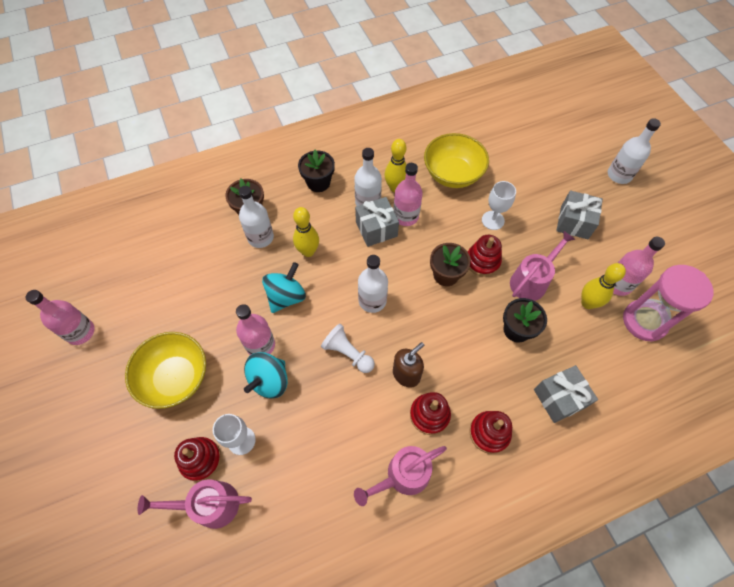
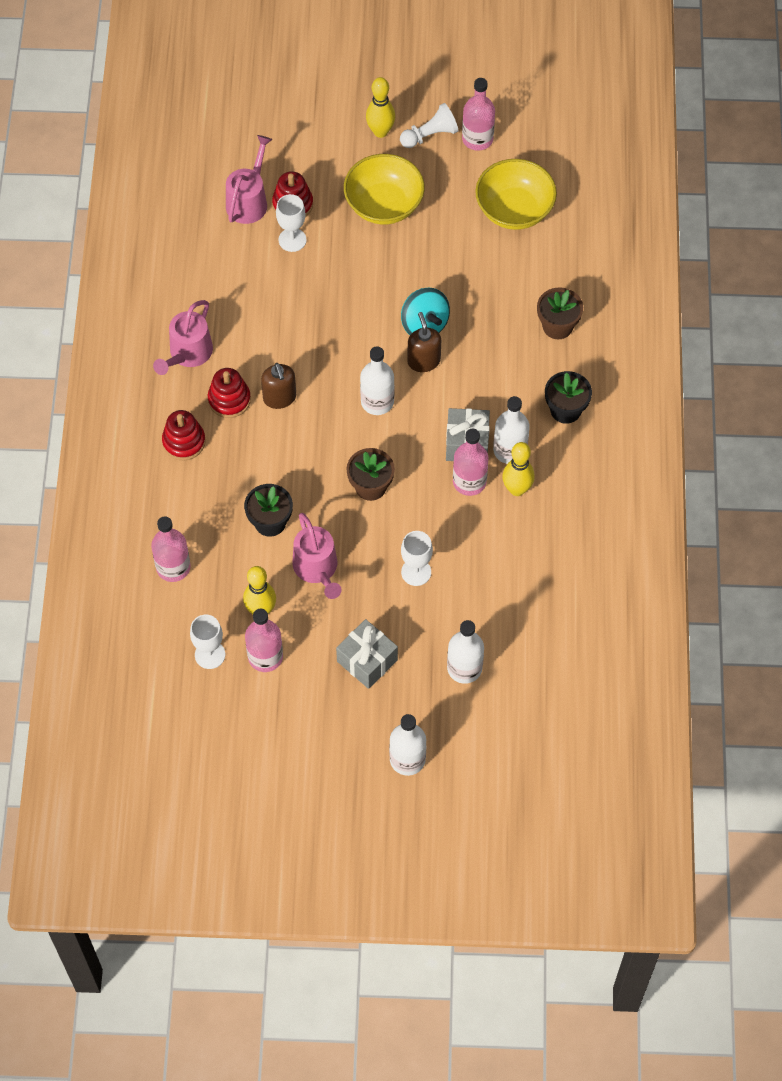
camera: 115 degrees right, 0 degrees up
pink bottle [236,304,275,355] -> pink bottle moved to [151,516,191,582]
white bottle [239,186,274,248] -> white bottle moved to [447,620,484,684]
turquoise spinning top [244,352,288,399] -> none
yellow bowling pin [293,207,319,257] -> yellow bowling pin moved to [366,77,395,138]
white pawn [321,324,375,373] -> white pawn moved to [400,103,458,148]
pink watering can [354,446,447,506] -> pink watering can turned 150 degrees counterclockwise [153,300,213,375]
yellow bowl [424,133,489,188] -> yellow bowl moved to [475,159,557,230]
red stacking toy [468,235,502,277] -> none
grey gift [534,365,598,423] -> none
pink hourglass [623,265,714,342] -> white goblet [190,615,225,669]
none -> brown soap dispenser [407,312,441,372]

